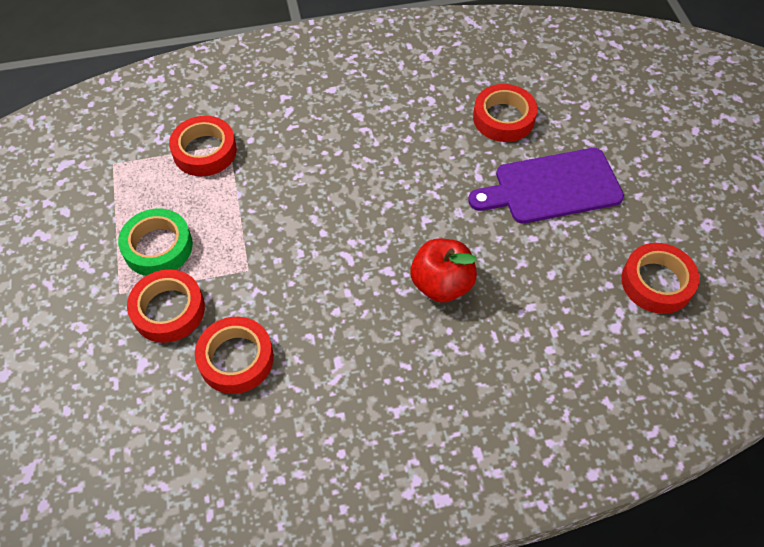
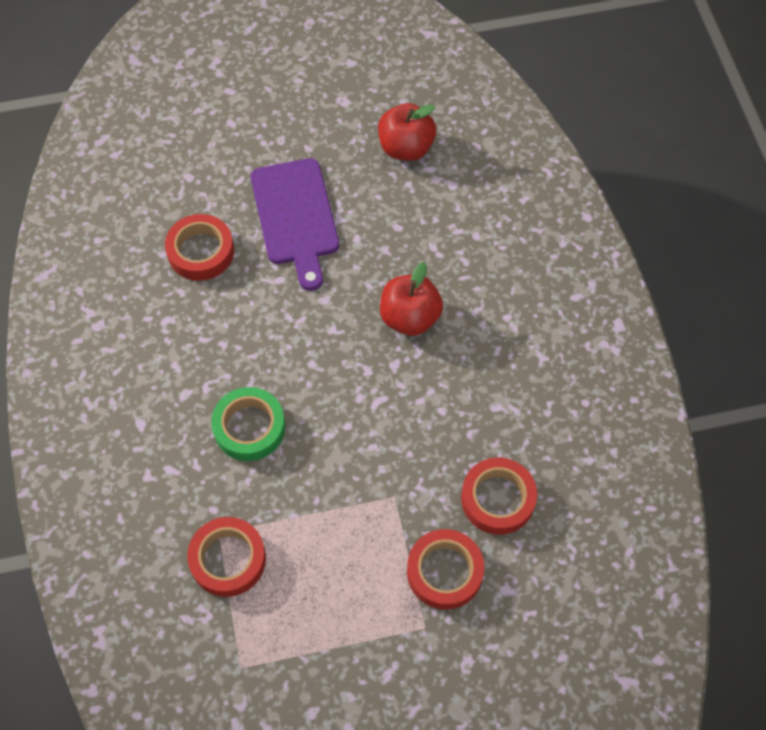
camera: 90 degrees left, 5 degrees up
green tape [118,208,193,276] -> green tape moved to [211,387,285,461]
red tape [621,243,700,314] -> red apple [378,103,436,161]

